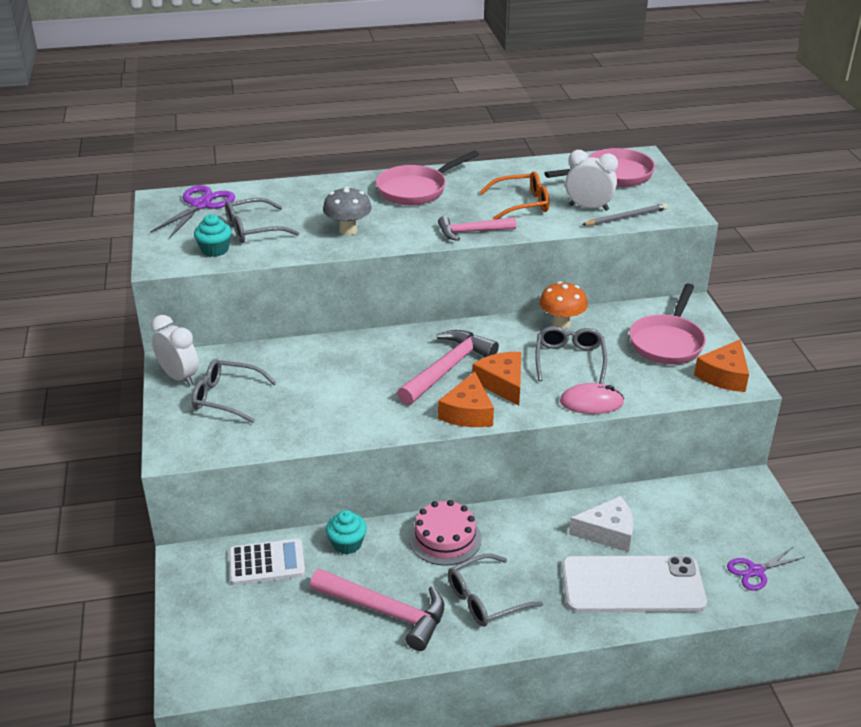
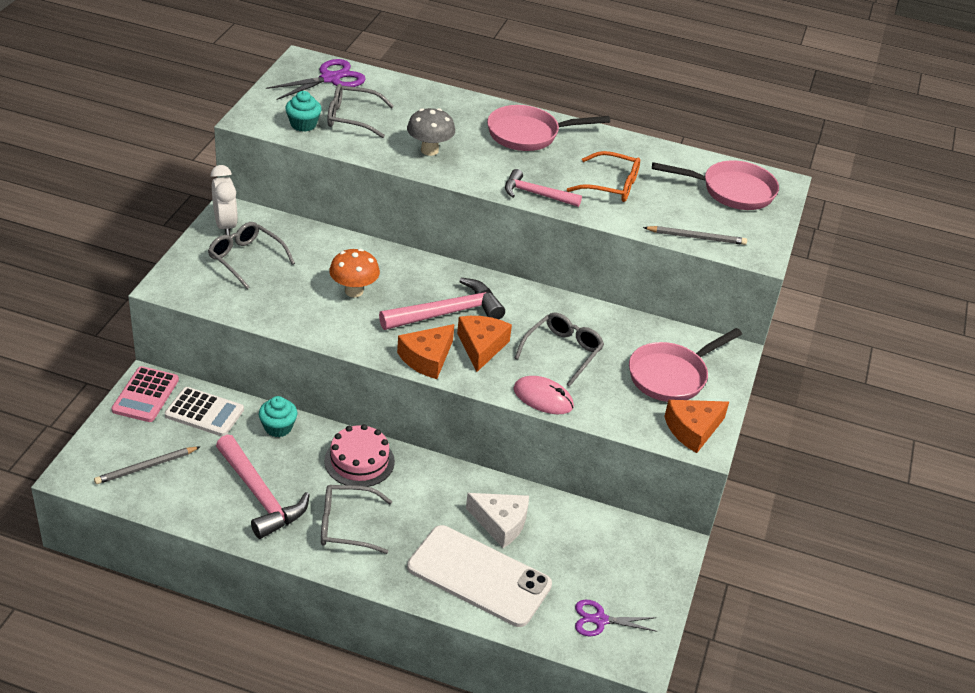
camera: 25 degrees right, 5 degrees up
orange mushroom [539,281,588,329] -> orange mushroom moved to [329,249,380,298]
white clock [565,150,618,211] -> none
none -> grey pencil [94,447,200,484]
none -> pink calculator [112,366,179,422]

